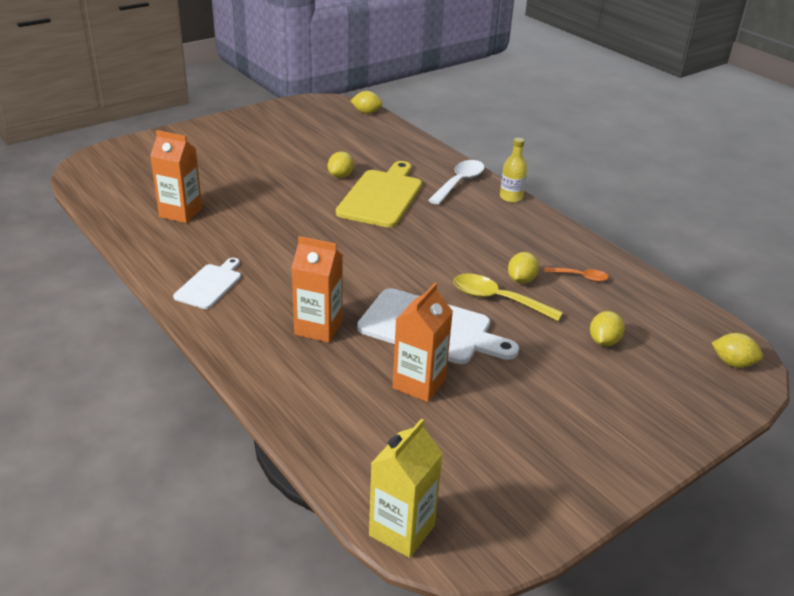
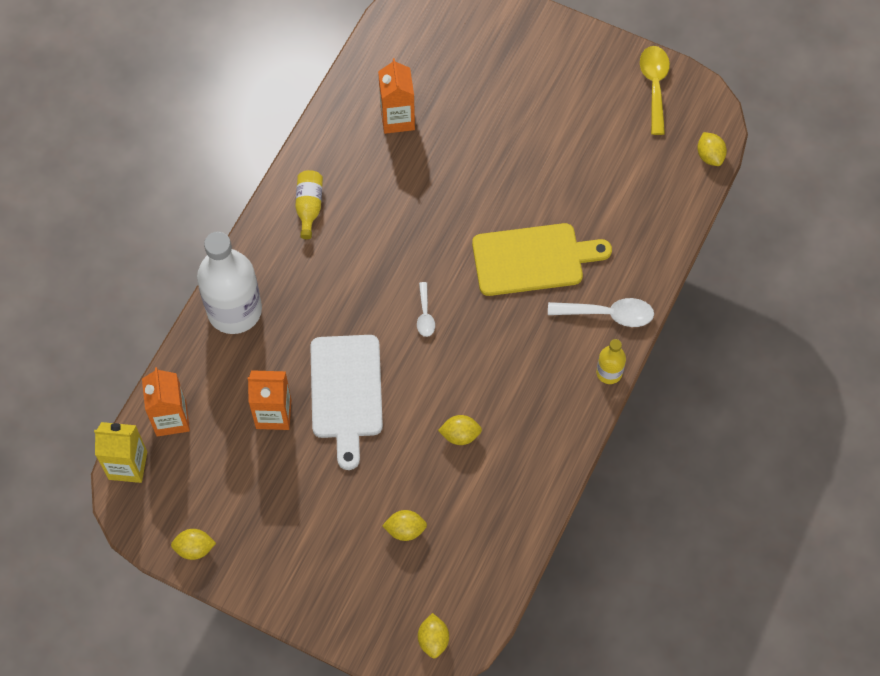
camera: 65 degrees right, 30 degrees up
white cutting board [173,258,241,309] -> yellow bottle [295,170,323,239]
orange carton [292,236,343,343] -> orange carton moved to [142,367,190,437]
yellow lemon [328,151,354,178] -> yellow lemon moved to [171,529,216,560]
yellow spoon [453,273,563,321] -> yellow spoon moved to [640,46,670,135]
orange spoon [544,267,609,282] -> none
none -> white bottle [197,232,262,334]
none -> white spoon [417,282,435,337]

